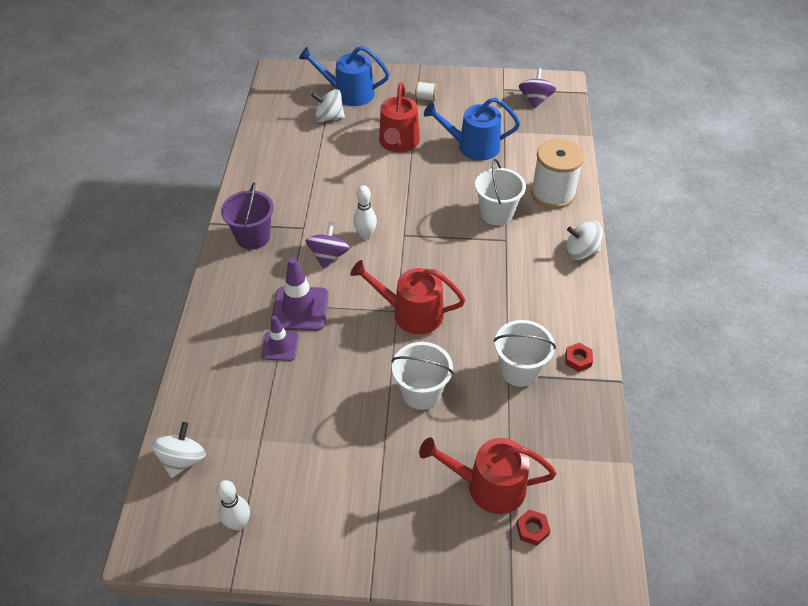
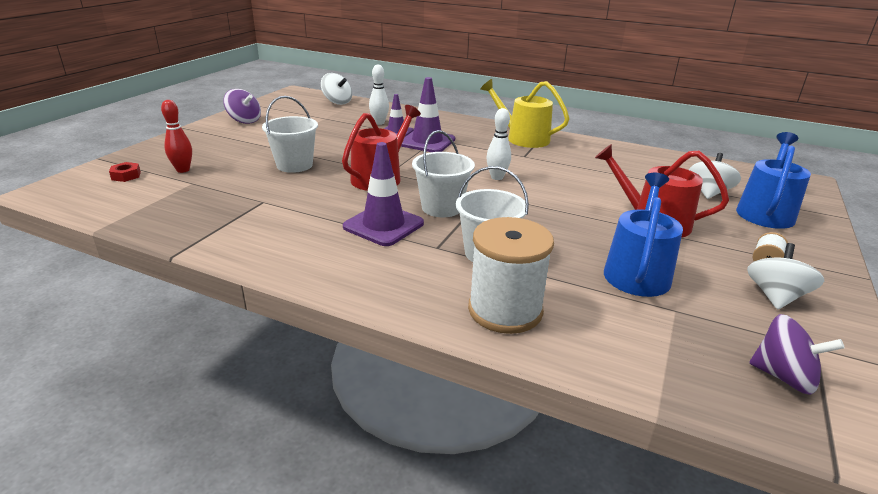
camera: 110 degrees right, 20 degrees down
white bowling pin [216,480,250,531] -> white bowling pin moved to [369,65,389,125]
purple bucket [221,182,274,250] -> yellow watering can [480,79,569,148]
purple spinning top [305,221,350,269] -> purple spinning top moved to [223,89,261,124]
red watering can [419,437,556,514] -> red bowling pin [161,100,192,173]
white bucket [494,320,556,387] -> white bucket moved to [412,130,475,217]
red nut [565,343,593,372] -> none
white spinning top [566,220,603,260] -> white spinning top moved to [747,243,824,310]
none -> purple traffic cone [343,142,424,246]

